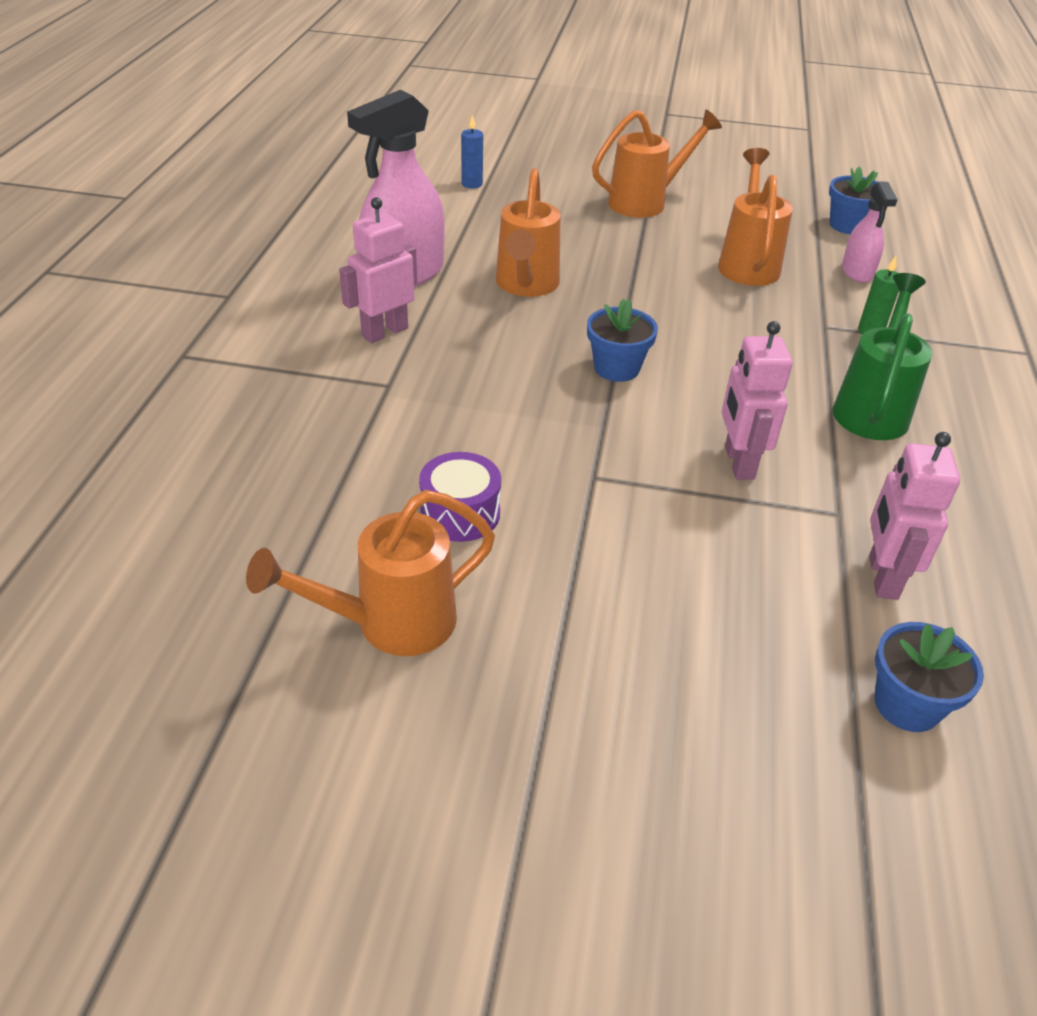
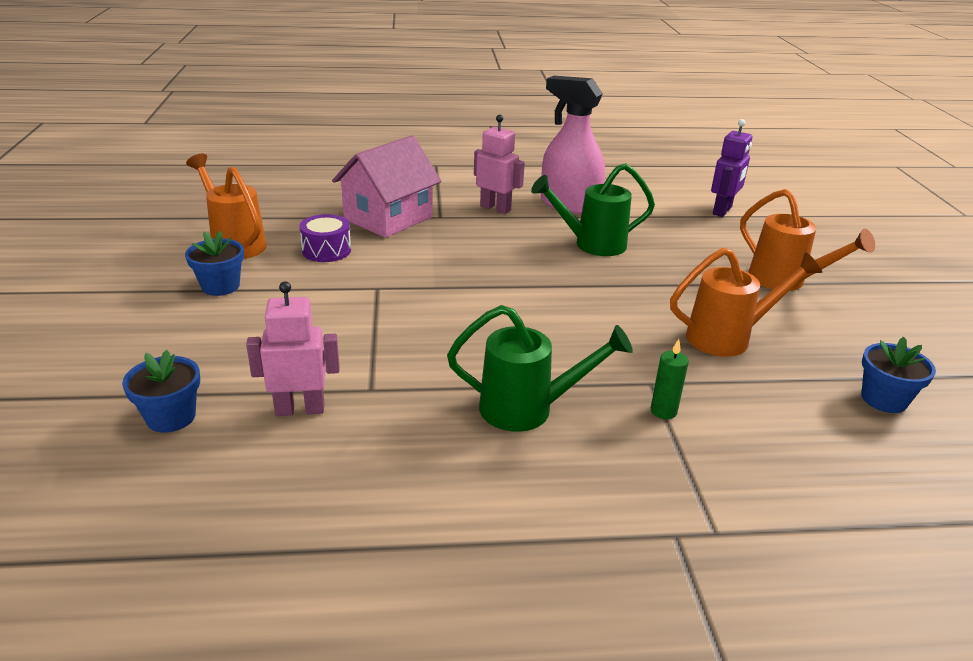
camera: 75 degrees right, 10 degrees down
blue candle [461,115,483,189] -> purple robot [711,119,752,217]
orange watering can [496,168,561,297] -> green watering can [531,163,655,256]
blue flower pot [587,299,658,382] -> blue flower pot moved to [185,231,244,296]
pink robot [722,321,793,480] -> none
pink spray bottle [842,182,898,283] -> none
none -> pink house [332,135,441,238]

